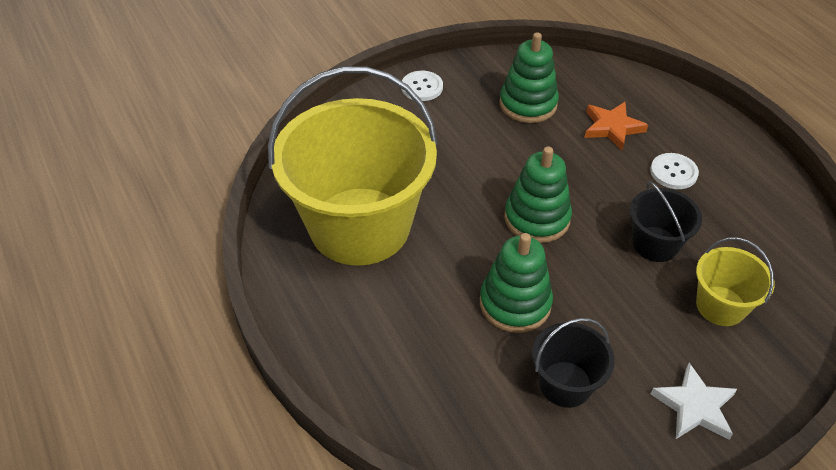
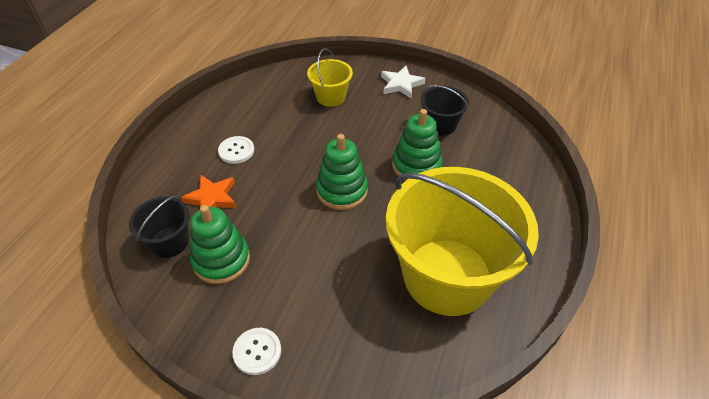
camera: 130 degrees left, 0 degrees up
black bucket [630,181,702,262] -> black bucket moved to [129,195,190,258]

